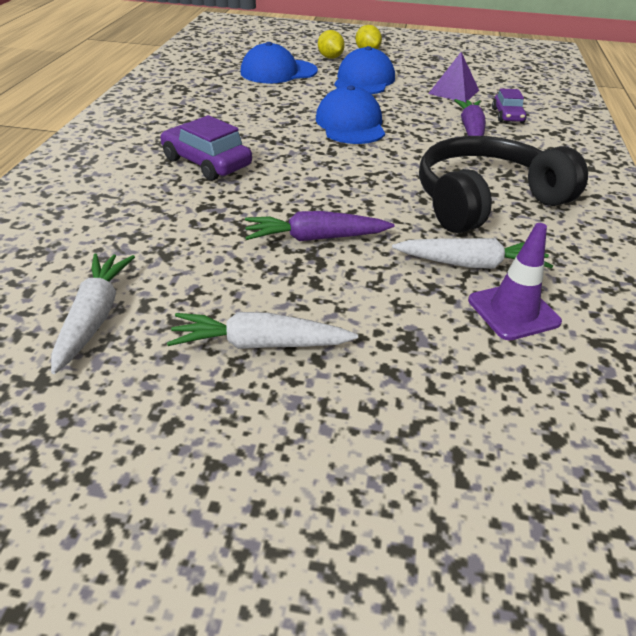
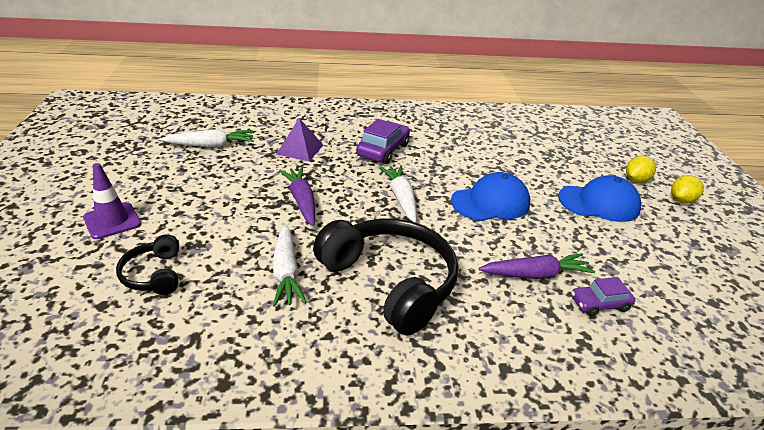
camera: 75 degrees right, 5 degrees down
white carrot [167,312,358,349] -> white carrot moved to [379,165,417,223]
blue cap [240,42,318,84] -> none
purple pyramid [428,52,479,103] -> purple pyramid moved to [276,118,323,162]
purple traffic cone [468,223,562,341] -> purple traffic cone moved to [83,163,141,239]
none -> black headphones [116,234,179,295]

